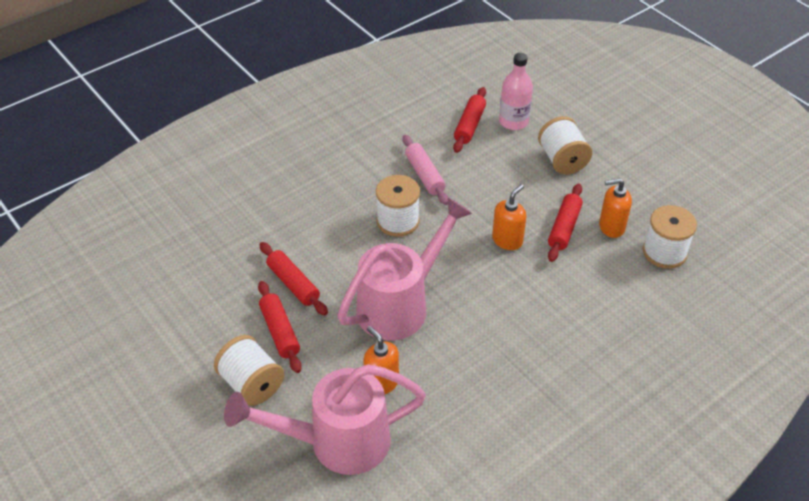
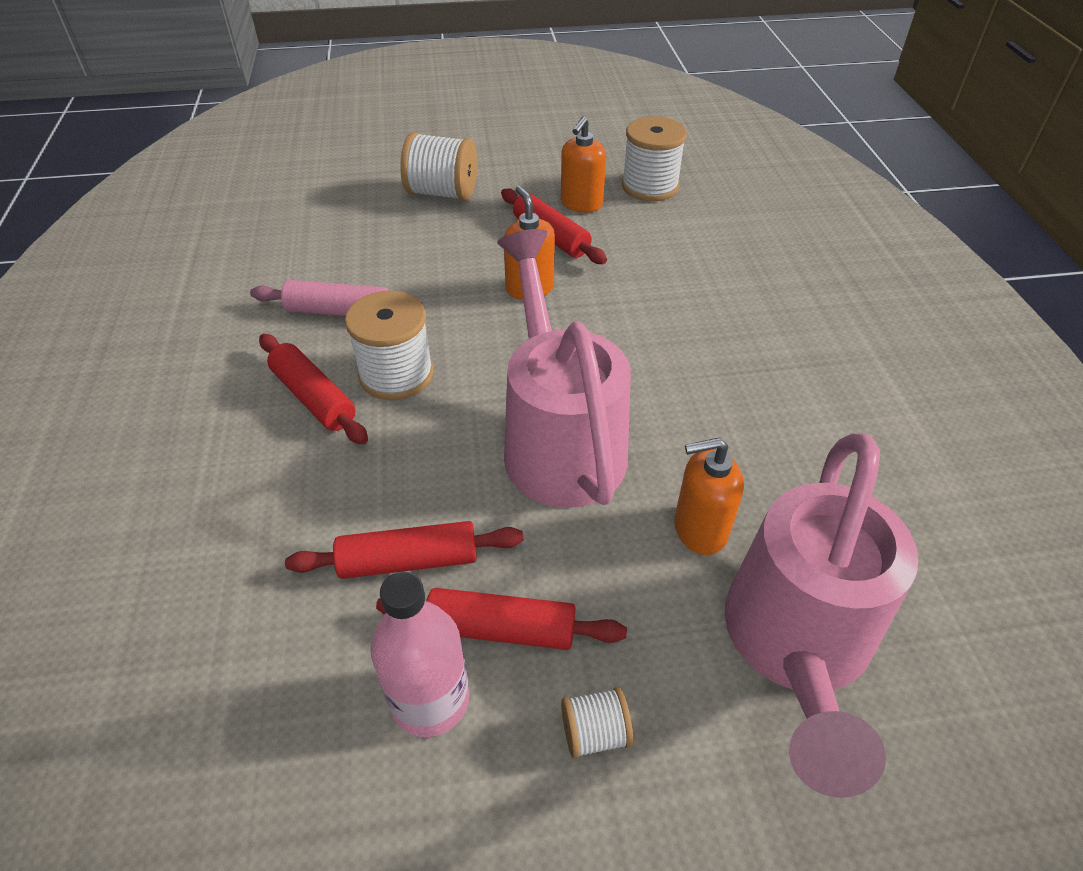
camera: 60 degrees left, 0 degrees up
white spool [214,335,284,406] -> white spool [561,687,633,759], size x0.53
red rolling pin [453,87,486,153] -> red rolling pin moved to [259,334,368,444]
pink bottle [499,53,533,130] -> pink bottle moved to [371,571,469,737]

